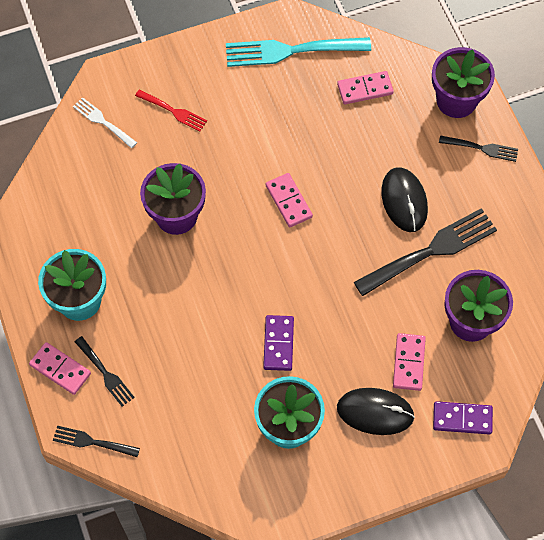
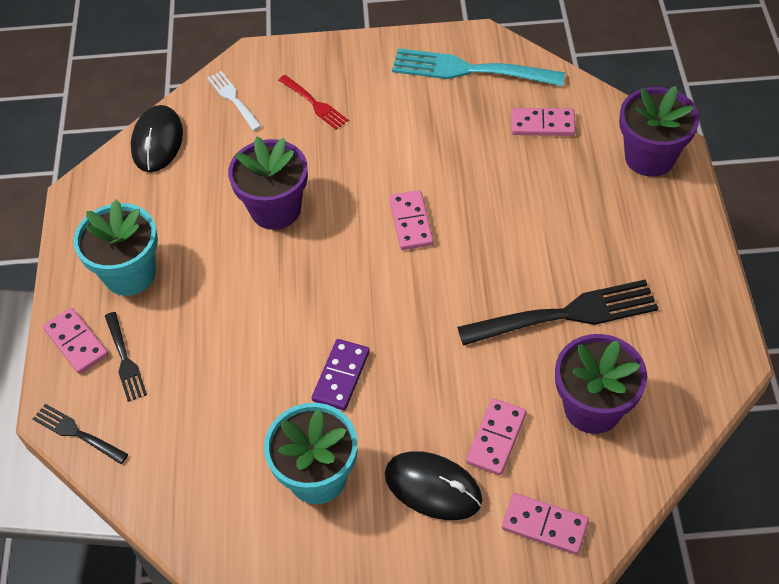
camera: 20 degrees right, 10 degrees down
black mouse [381,167,428,232] -> black mouse moved to [131,105,183,172]
purple domino [433,401,493,435] -> pink domino [502,493,589,555]
black fork [439,135,518,162] -> none

